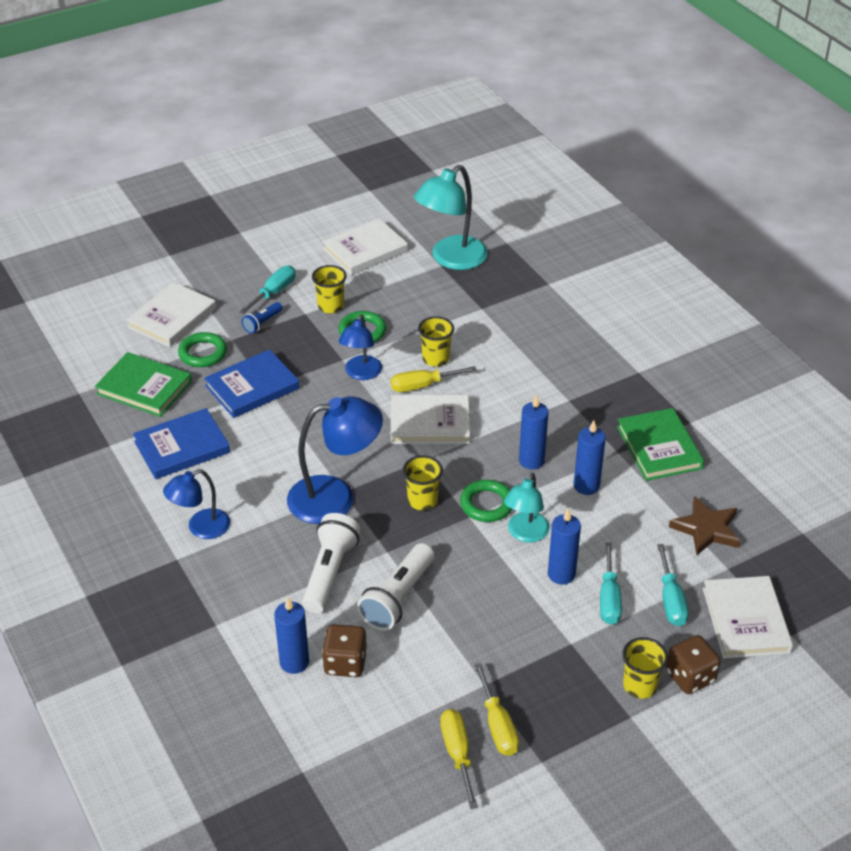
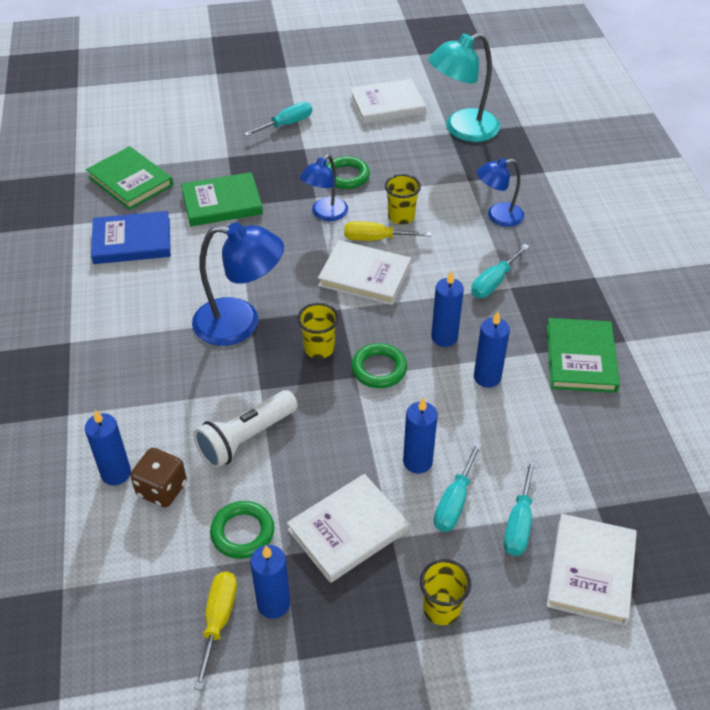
camera: 20 degrees right, 5 degrees up
white book [126,282,216,347] -> white book moved to [287,474,409,583]
blue lamp [163,469,230,539] -> blue lamp moved to [477,158,524,227]
green ring [178,332,227,367] -> green ring moved to [210,501,274,559]
blue book [204,349,300,418] -> green book [181,172,263,226]
blue flashlight [242,302,283,334] -> none
white flashlight [302,513,361,613] -> none
yellow cup [312,265,347,314] -> none
yellow screwdriver [474,663,519,756] -> blue candle [250,545,290,619]
turquoise lamp [504,473,550,542] -> none
brown dice [666,635,721,694] -> none
brown star [669,496,741,555] -> none
none -> turquoise screwdriver [471,244,529,298]

